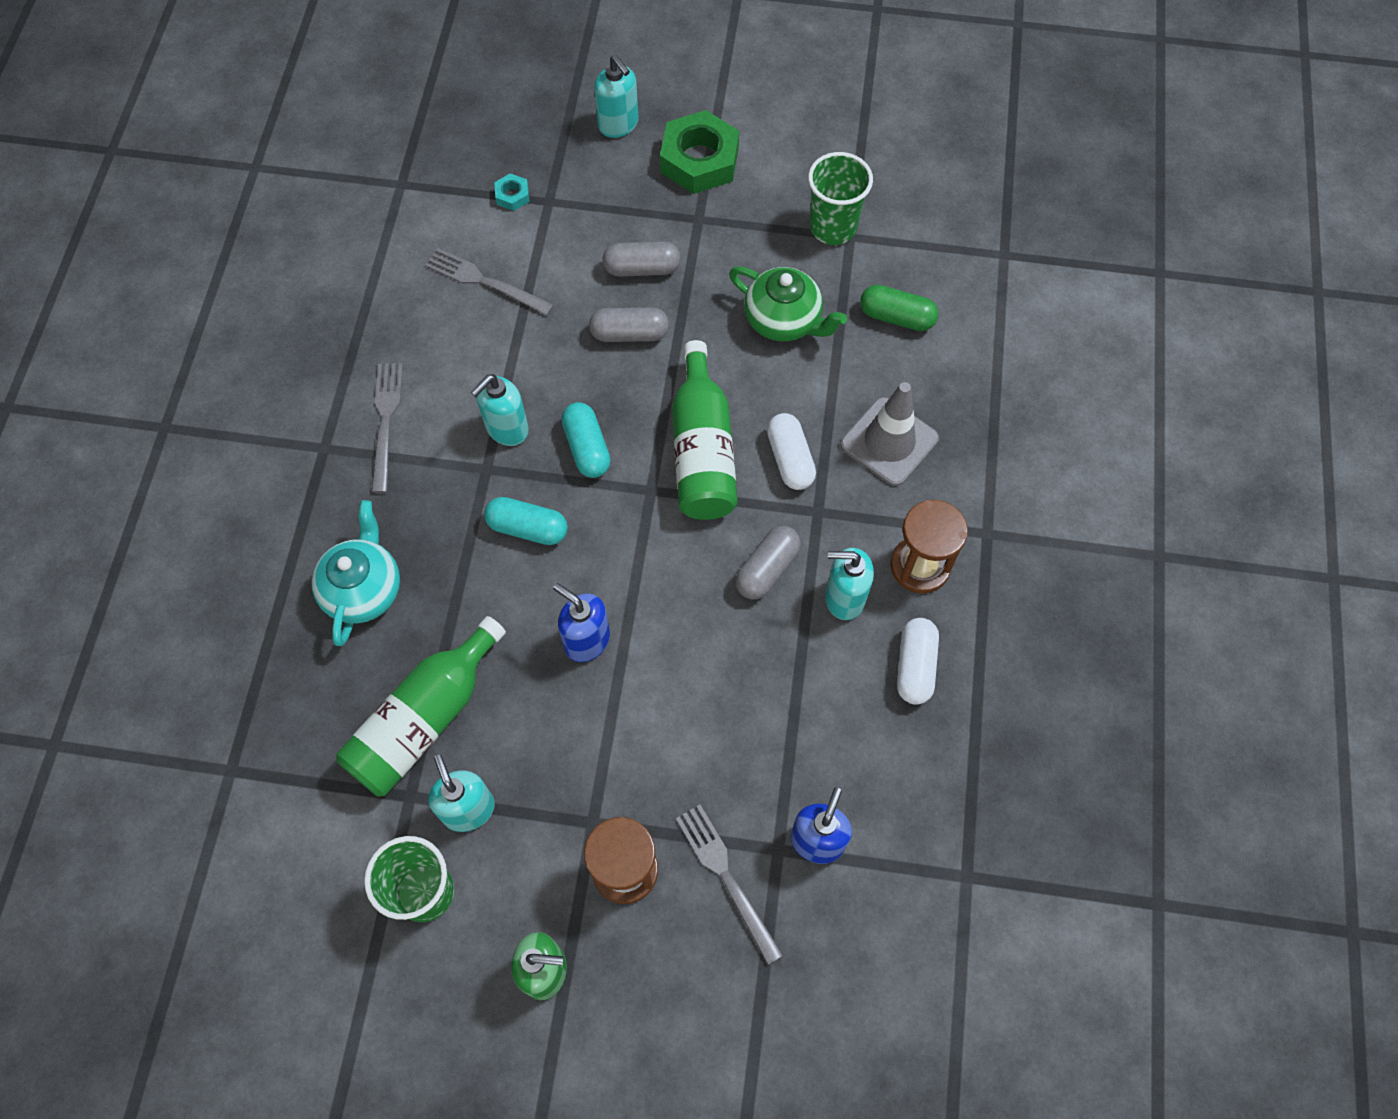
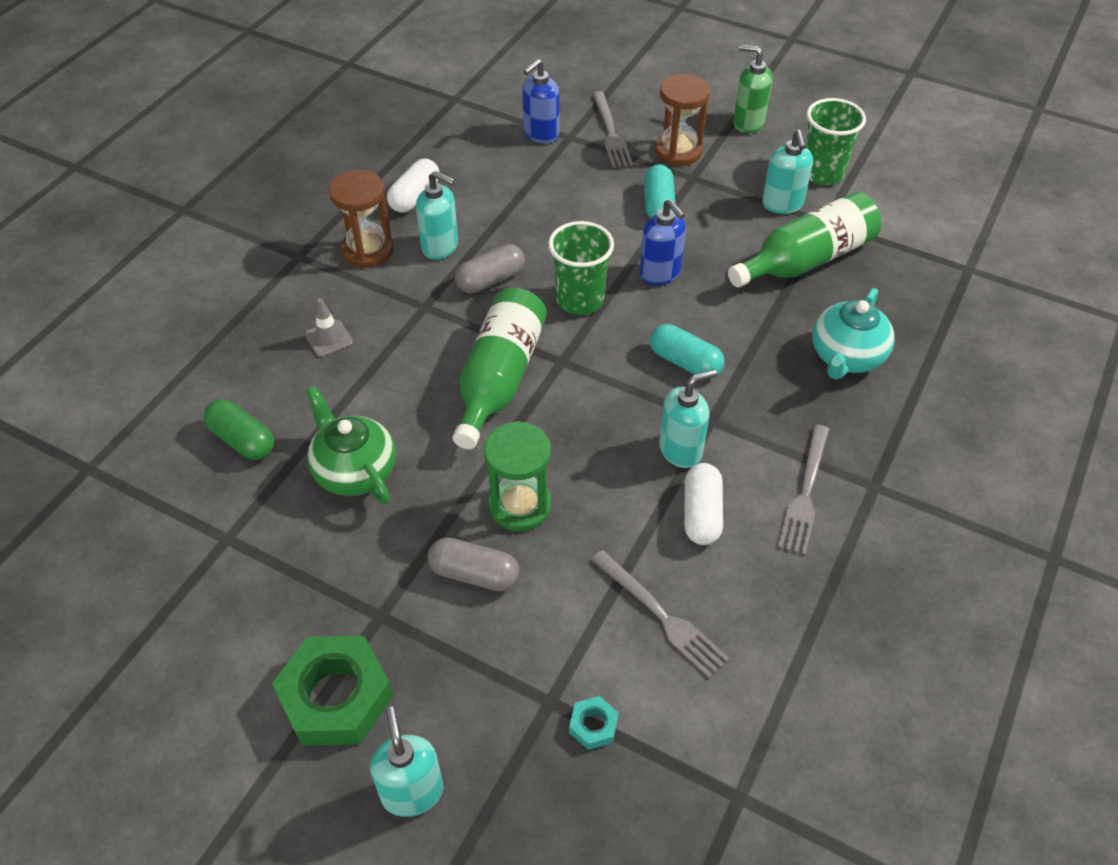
camera: 160 degrees left, 15 degrees down
turquoise capsule [561,402,611,478] -> turquoise capsule moved to [644,164,675,218]
grey capsule [589,307,669,342] -> green hourglass [484,421,552,531]
white capsule [767,413,816,490] -> white capsule moved to [684,463,723,545]
green cup [808,152,873,245] -> green cup moved to [548,221,614,315]
grey traffic cone [840,382,939,486] -> grey traffic cone [305,298,353,357], size x0.53

